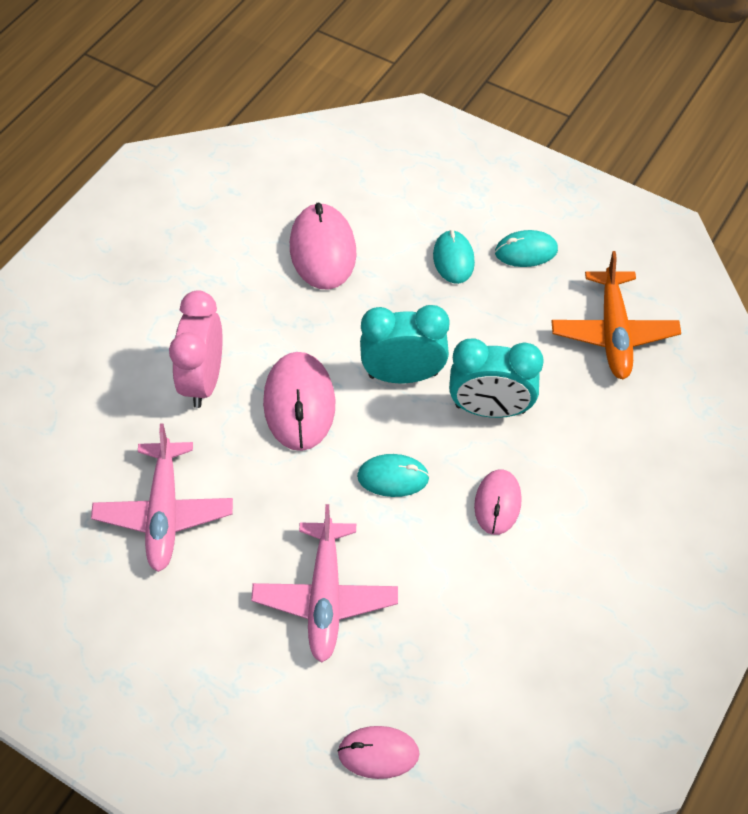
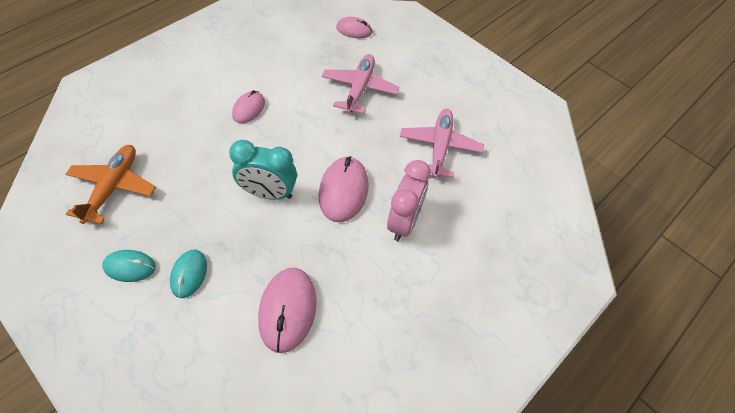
camera: 170 degrees left, 0 degrees up
turquoise mouse [357,454,430,497] -> none
turquoise clock [449,338,544,418] -> none

